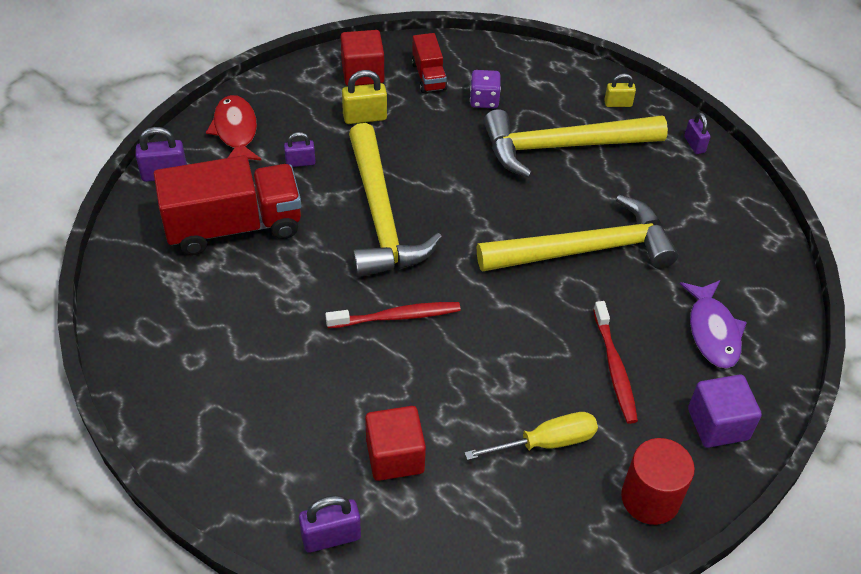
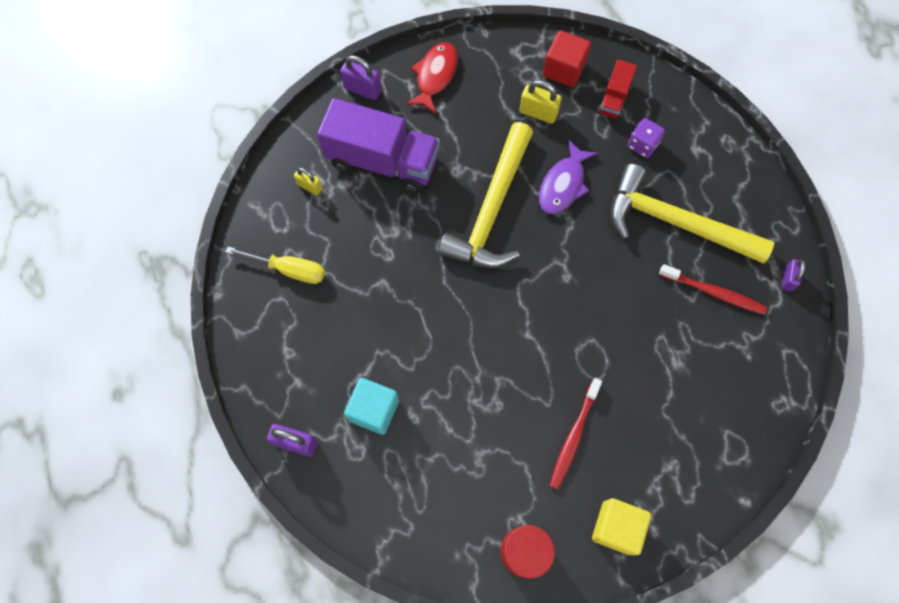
camera: 35 degrees right, 20 degrees up
red truck [154,155,301,255] -> purple truck [317,98,440,193]
purple padlock [284,132,315,167] -> none
red toothbrush [325,302,461,328] -> red toothbrush moved to [659,264,767,315]
red cube [365,406,426,481] -> turquoise cube [344,378,399,435]
yellow screwdriver [465,412,598,460] -> yellow screwdriver moved to [226,247,325,284]
yellow hammer [477,195,678,272] -> none
yellow padlock [604,74,636,107] -> yellow padlock moved to [294,167,322,196]
purple fish [680,280,747,369] -> purple fish moved to [539,139,598,214]
purple cube [688,374,762,448] -> yellow cube [592,498,651,555]

